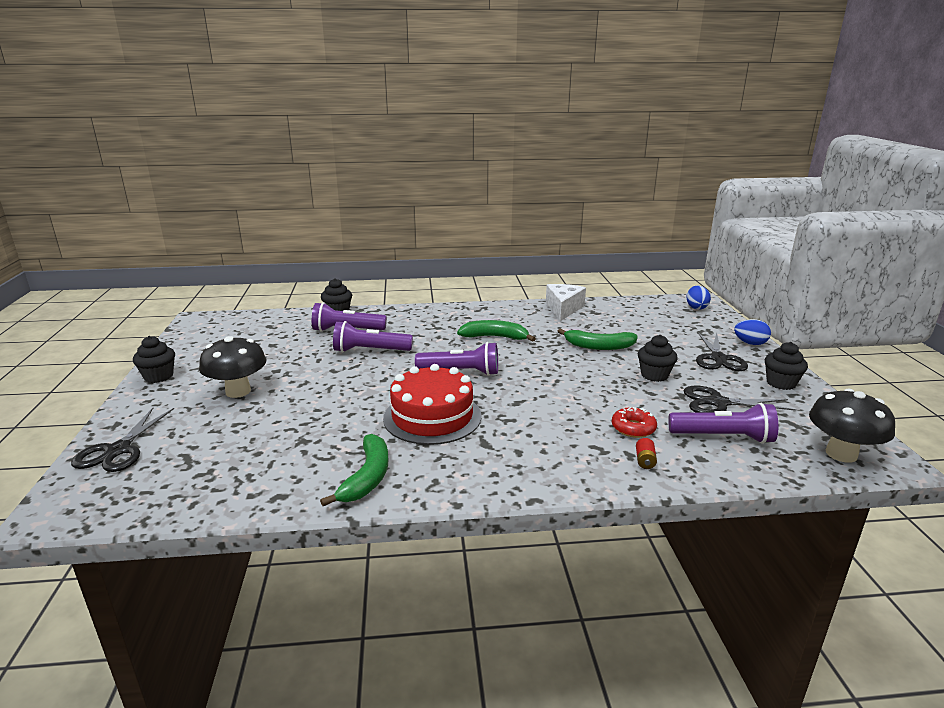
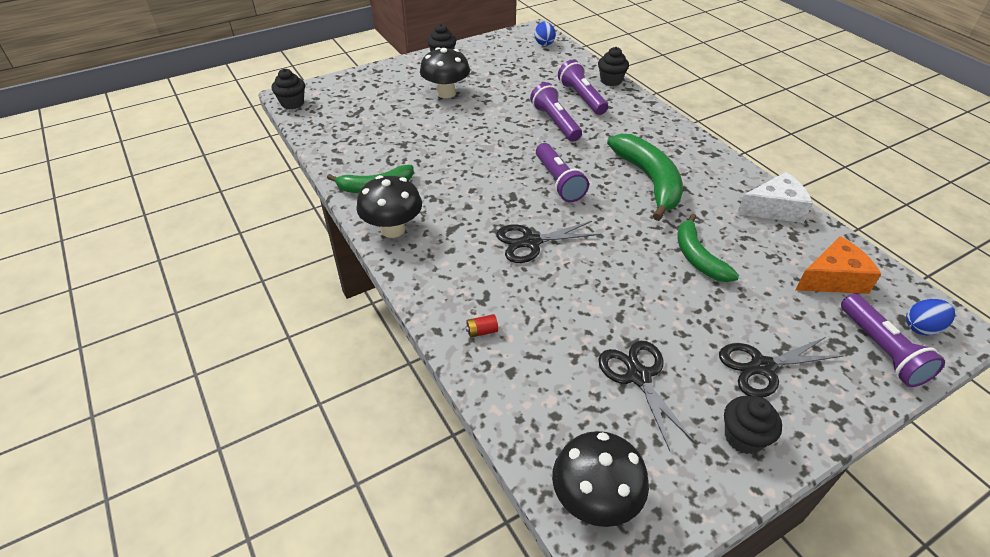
camera: 65 degrees right, 20 degrees up
black scissors [71,408,174,472] -> black scissors moved to [496,221,601,263]
red cake [383,364,482,445] -> none
green banana [457,320,536,342] -> green banana [607,134,683,221], size x1.54
red donut [612,407,657,438] -> none
black cupcake [638,335,678,382] -> black cupcake moved to [272,68,305,109]
purple flashlight [668,403,778,444] -> purple flashlight moved to [841,294,945,387]
blue egg [734,319,771,345] -> blue egg moved to [535,22,556,46]
none -> black mushroom [356,175,422,238]
none -> orange cheese [796,236,881,294]

